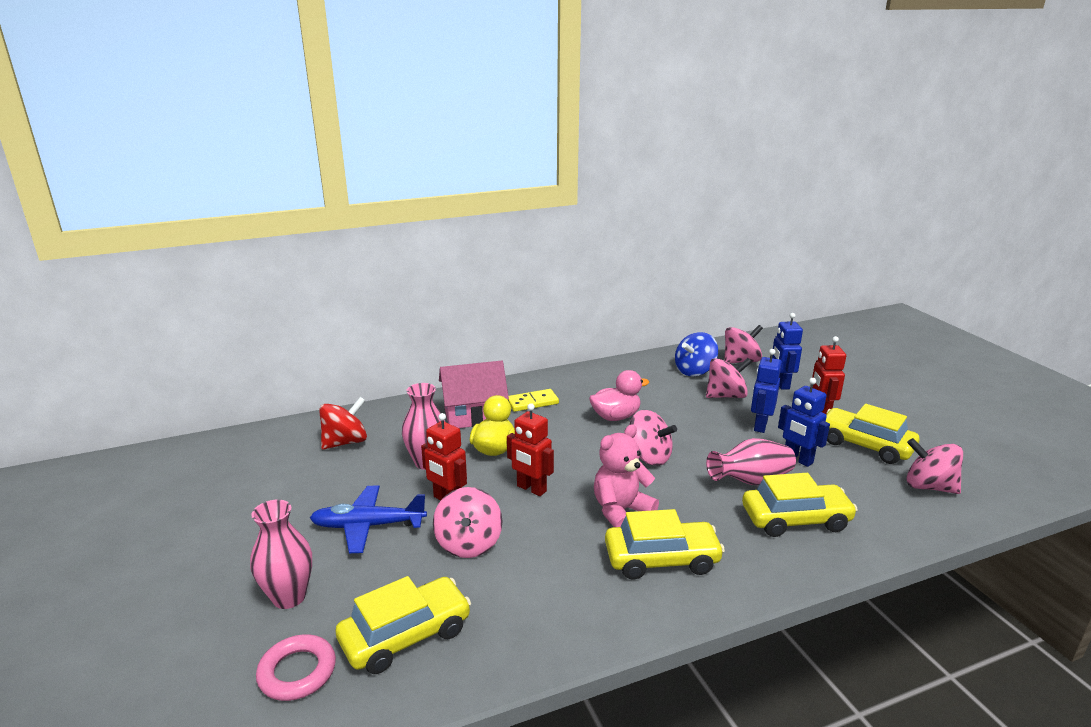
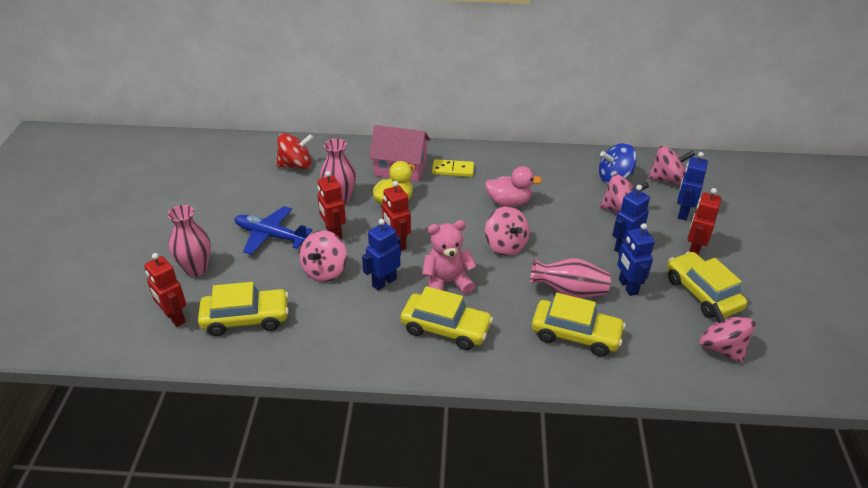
camera: 25 degrees right, 15 degrees up
pink ring [256,634,336,701] -> red robot [144,253,186,327]
none -> blue robot [362,219,401,291]

